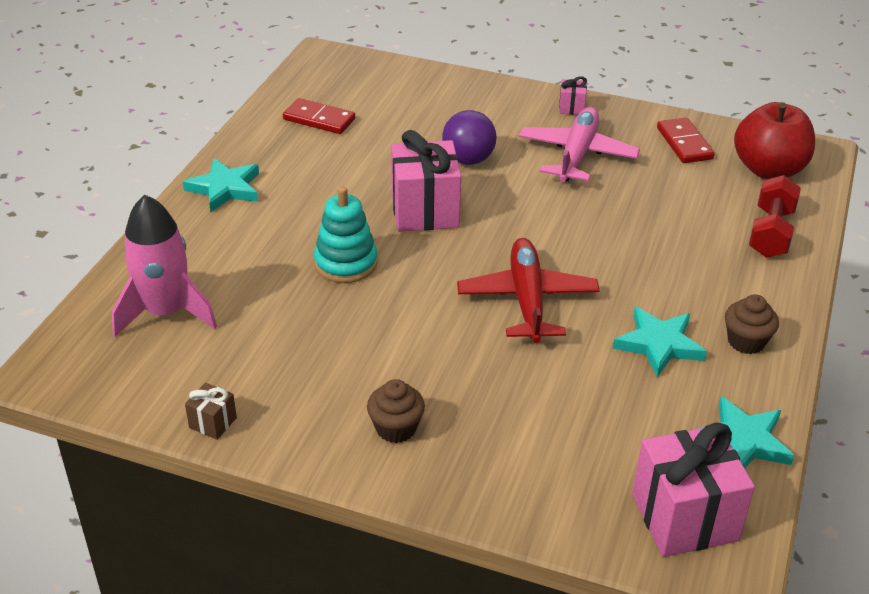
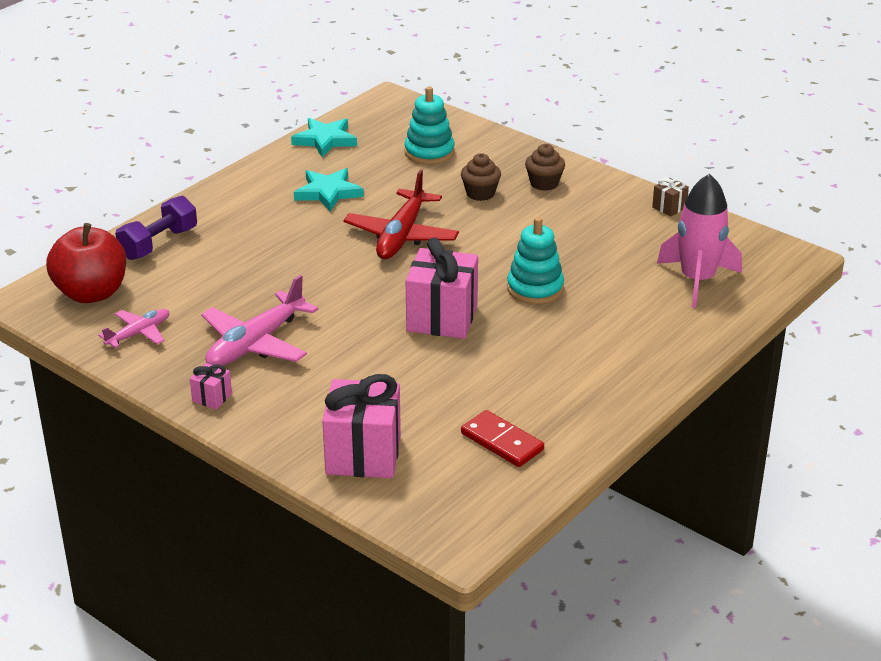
camera: 160 degrees left, 5 degrees down
turquoise star [183,158,259,212] -> none
purple ball [442,110,496,165] -> none
pink gift [632,423,755,557] -> pink gift moved to [322,374,401,478]
red domino [657,118,714,163] -> pink plane [98,309,169,348]
brown cupcake [725,294,779,354] -> brown cupcake moved to [461,153,501,201]
red dumbbell [749,175,801,258] -> purple dumbbell [115,196,197,260]
none -> turquoise stacking toy [405,86,455,165]

